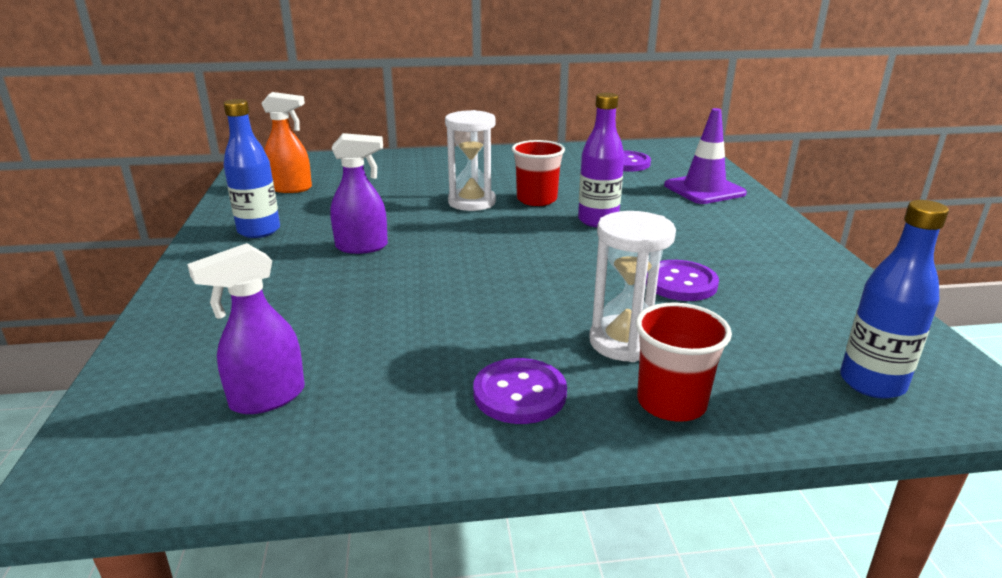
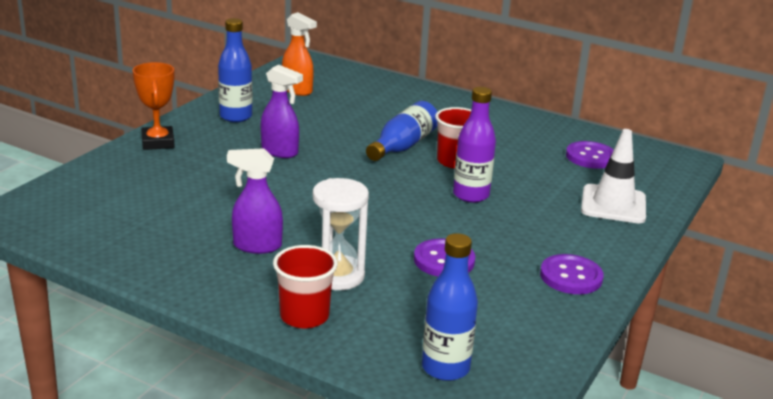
camera: 35 degrees right, 0 degrees up
purple spray bottle [187,243,305,414] -> purple spray bottle moved to [227,148,283,254]
white hourglass [445,110,496,211] -> blue bottle [366,101,437,161]
purple button [473,358,567,424] -> purple button moved to [540,254,604,294]
purple traffic cone [664,108,747,204] -> white traffic cone [581,129,646,224]
none -> orange trophy [132,62,175,150]

